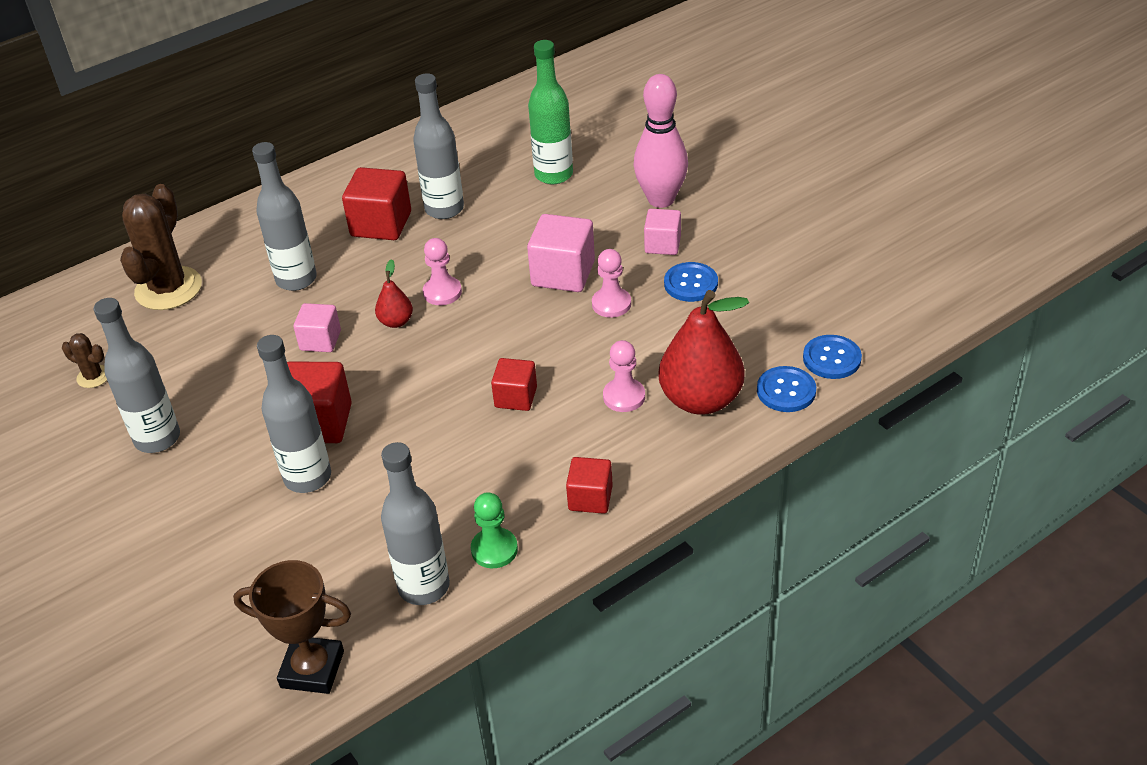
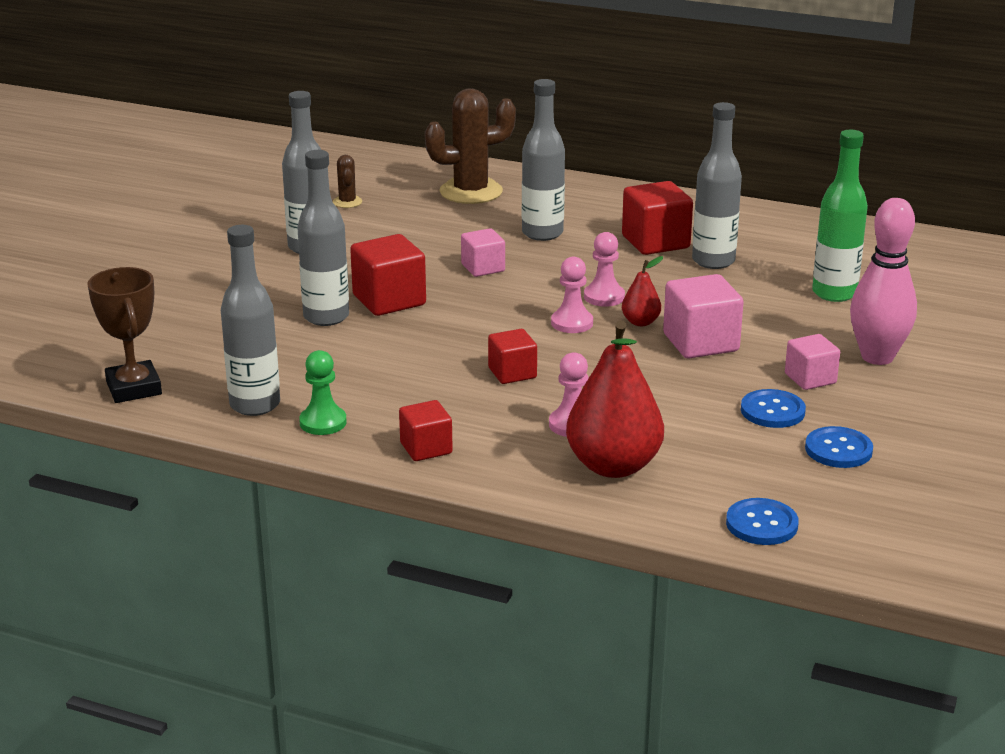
camera: 55 degrees right, 15 degrees down
red pear [375,259,413,328] -> red pear moved to [622,256,663,326]
pink pawn [592,249,631,317] -> pink pawn moved to [551,256,593,333]
blue button [757,366,816,412] -> blue button moved to [805,426,873,468]

